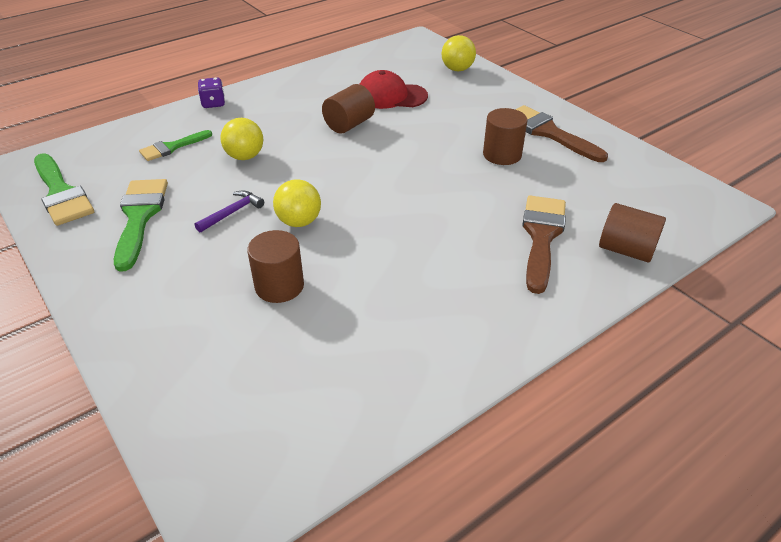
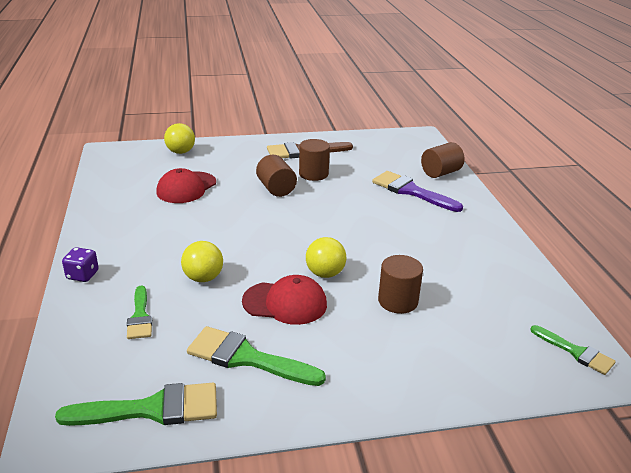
camera: 65 degrees left, 10 degrees down
purple hammer [194,190,264,232] -> red cap [242,275,327,325]
brown cylinder [322,84,375,134] -> brown cylinder moved to [256,155,297,197]
brown brush [522,195,566,294] -> purple brush [372,171,463,212]
none -> green brush [530,325,616,375]

